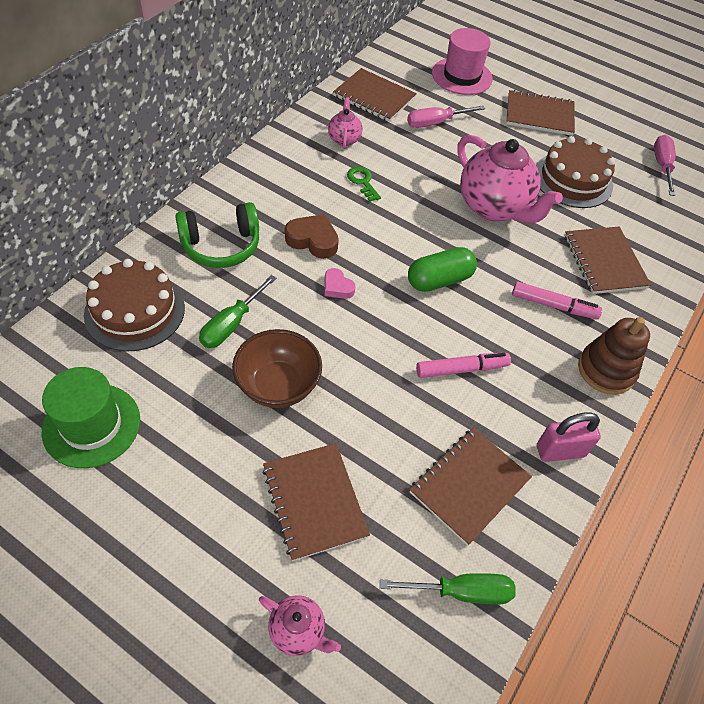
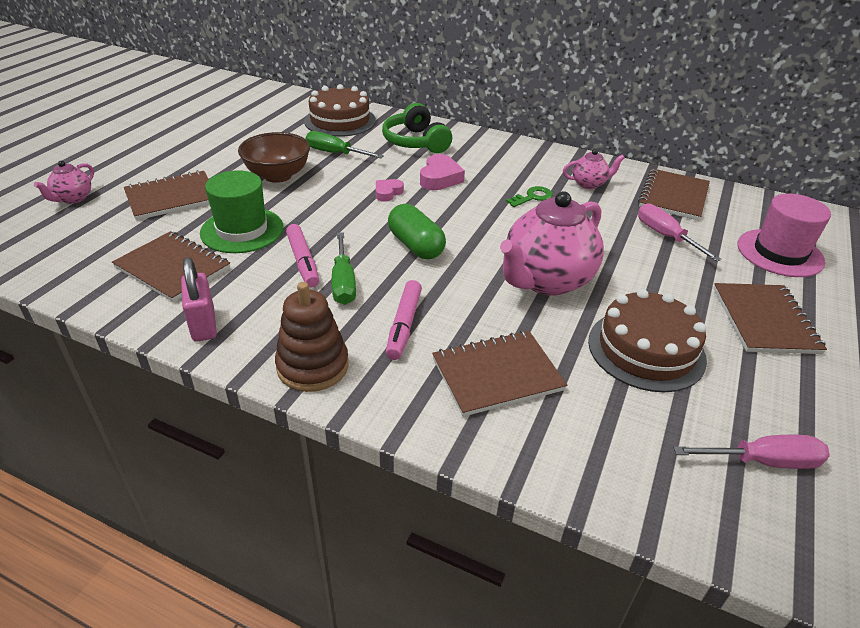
camera: 85 degrees right, 15 degrees down
green hat [41,367,140,468] -> green hat moved to [200,170,283,253]
brown heart [285,214,339,259] -> pink heart [420,154,465,190]
green screwdriver [380,573,516,605] -> green screwdriver moved to [332,232,356,305]

